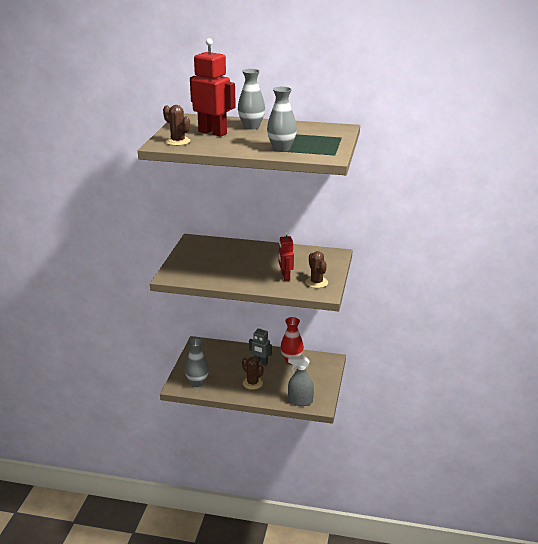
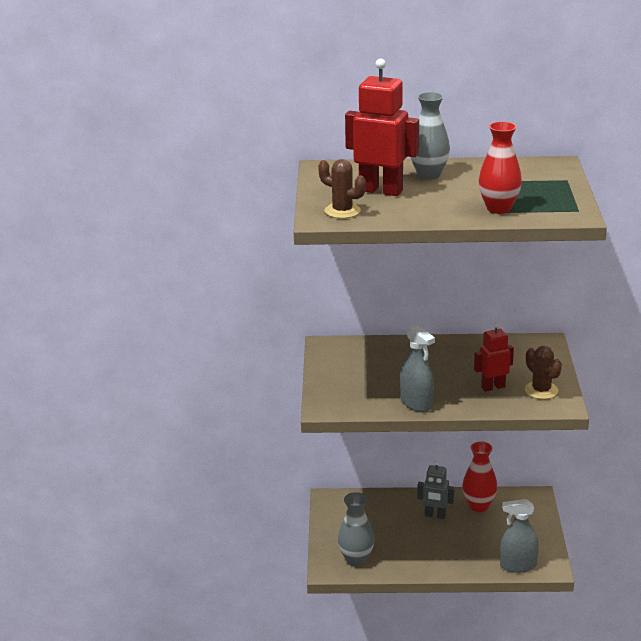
camera: 10 degrees left, 0 degrees up
brown cactus [242,357,264,390] -> none
grey vase [267,87,297,152] -> red vase [479,121,522,214]
red robot [279,231,294,281] -> red robot turned 90 degrees clockwise [474,322,514,392]
none -> grey spray bottle [400,325,435,412]

